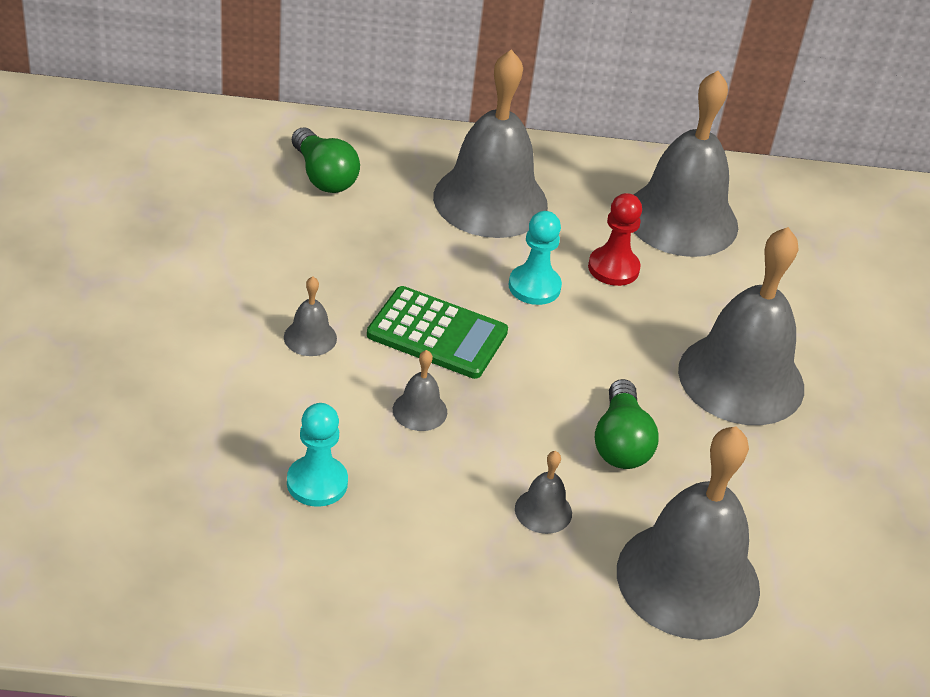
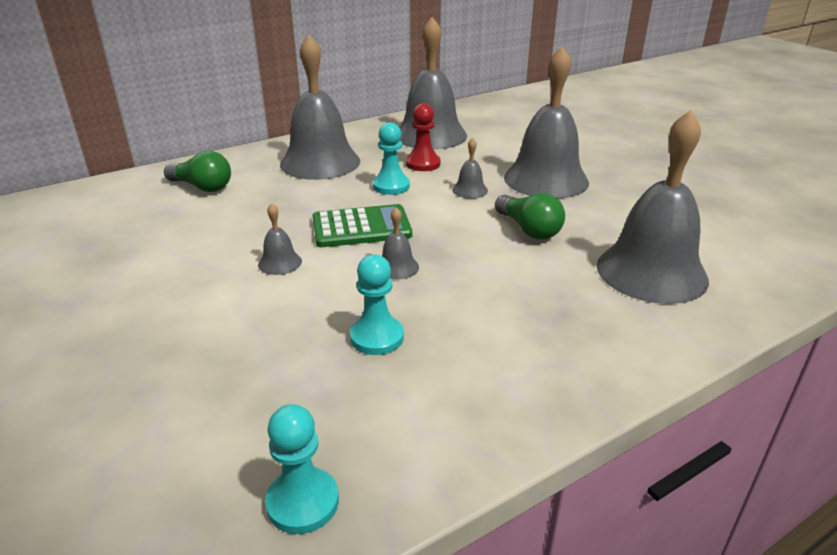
camera: 30 degrees left, 10 degrees down
grey bell [515,451,572,534] -> grey bell moved to [452,138,488,198]
none -> turquoise pawn [265,404,339,534]

